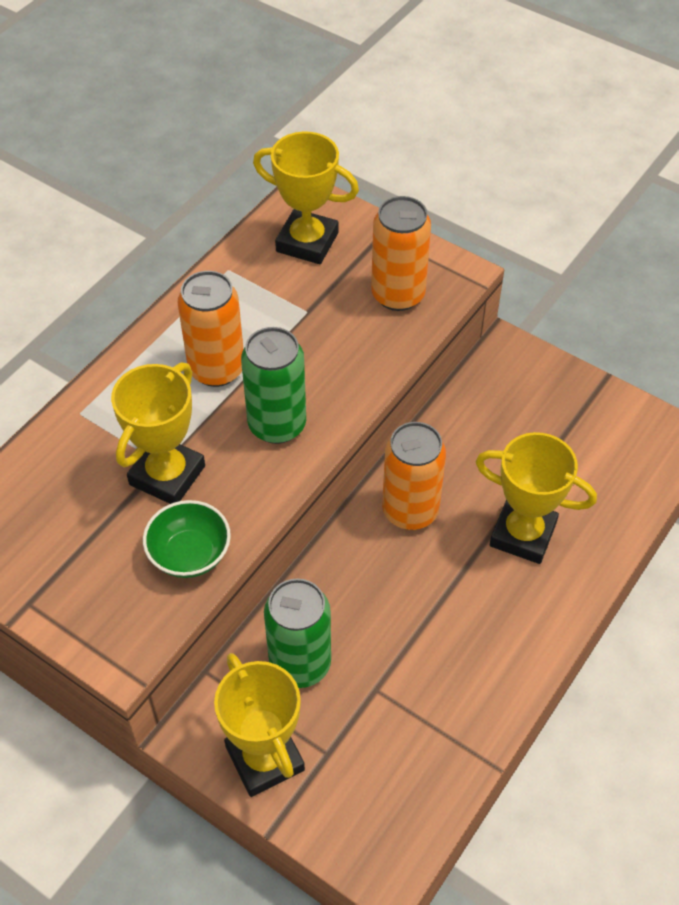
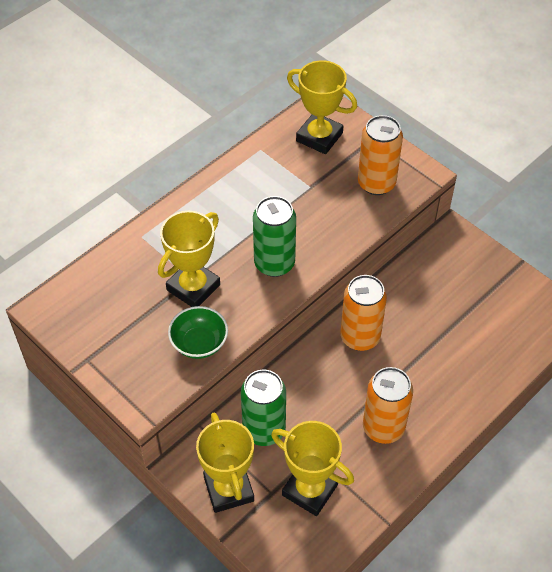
camera: 10 degrees right, 0 degrees up
orange can [178,271,244,387] -> orange can moved to [363,367,413,444]
yellow trophy [476,432,597,564] -> yellow trophy moved to [271,421,354,516]

